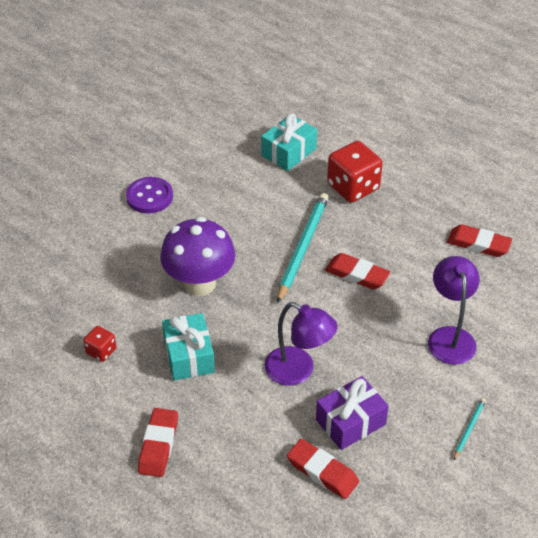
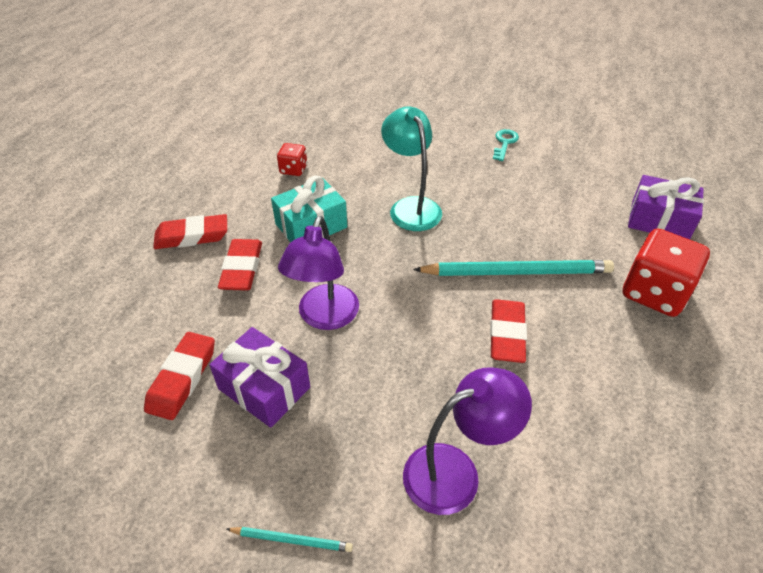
camera: 70 degrees right, 0 degrees up
purple button [126,177,173,213] -> turquoise key [493,129,519,161]
purple mushroom [160,217,235,296] -> turquoise lamp [381,106,442,231]
turquoise gift [261,113,317,171] -> purple gift [628,175,704,240]
red eraser [447,224,512,257] -> red eraser moved to [218,239,262,291]

